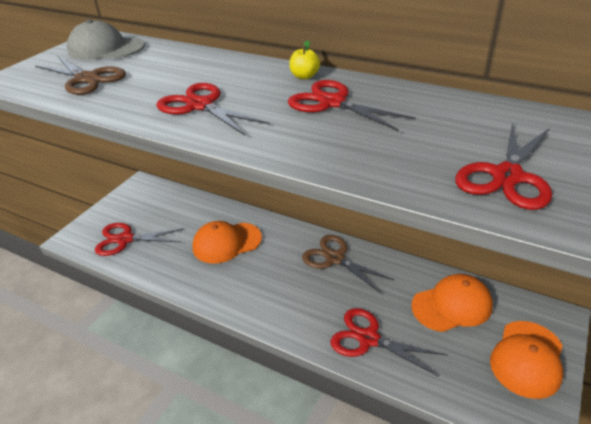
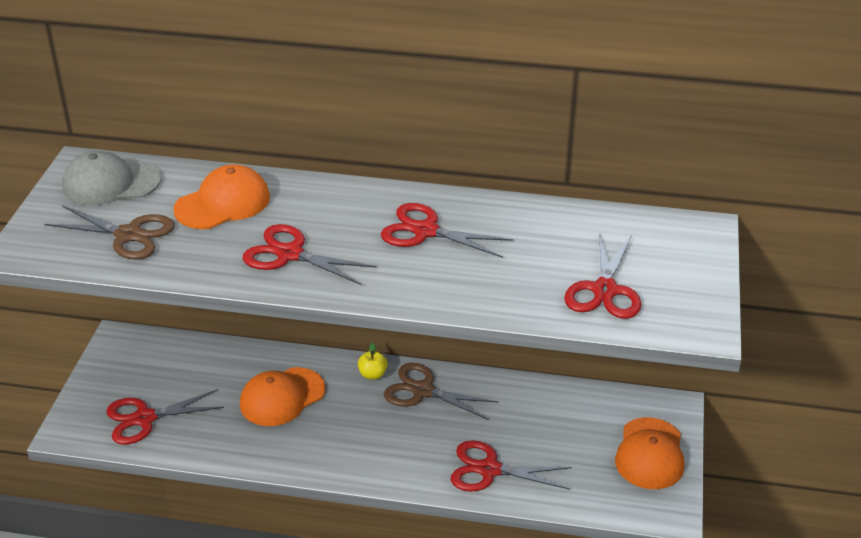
camera: 20 degrees left, 0 degrees up
yellow apple [289,41,320,79] -> yellow apple moved to [358,343,388,379]
orange cap [411,274,493,332] -> orange cap moved to [173,165,270,229]

